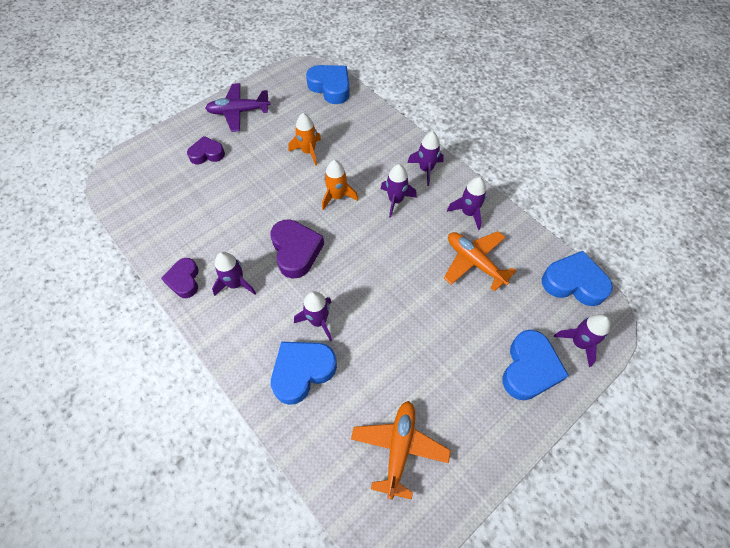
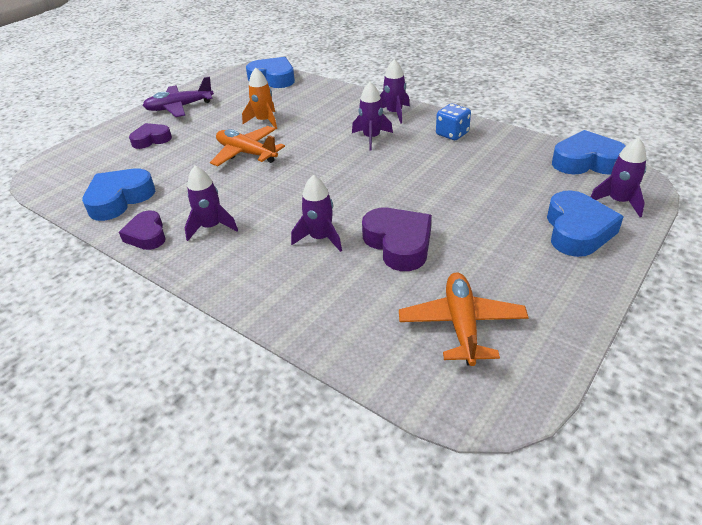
camera: 10 degrees left, 20 degrees down
purple heart [270,219,324,279] -> purple heart moved to [362,208,432,271]
blue heart [271,342,337,405] -> blue heart moved to [82,168,155,221]
orange rocket [322,160,358,210] -> none
orange plane [444,231,516,292] -> orange plane moved to [210,126,285,166]
purple rocket [447,177,487,230] -> blue dice [436,104,471,140]

